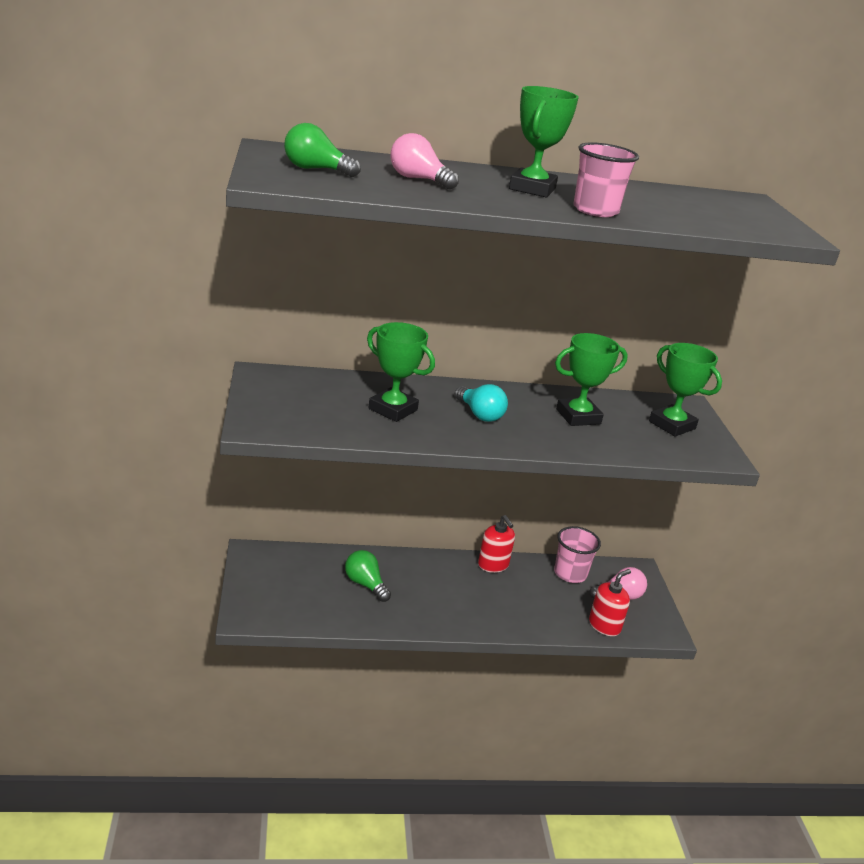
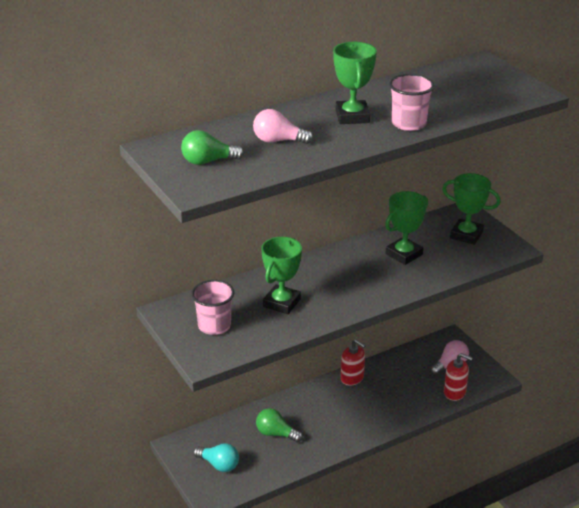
camera: 20 degrees left, 5 degrees up
green trophy [367,322,435,422] -> green trophy turned 75 degrees counterclockwise [261,237,302,314]
turquoise light bulb [455,384,508,422] -> turquoise light bulb moved to [193,443,239,472]
pink cup [554,526,601,583] -> pink cup moved to [191,280,234,335]
red soap dispenser [589,569,631,636] -> red soap dispenser turned 90 degrees clockwise [444,353,473,401]

